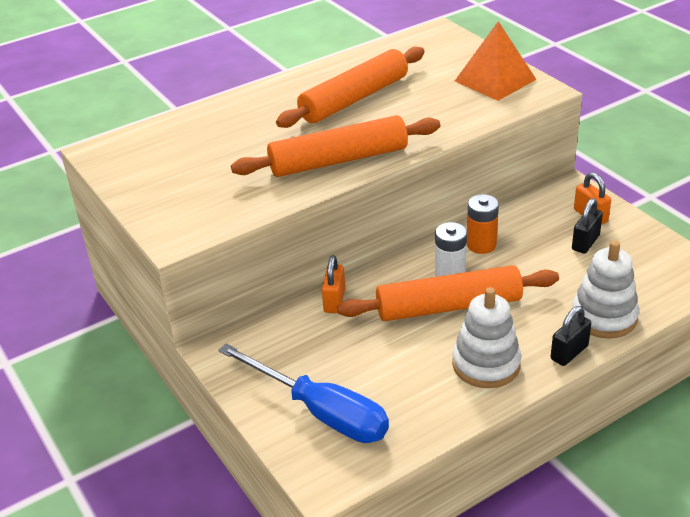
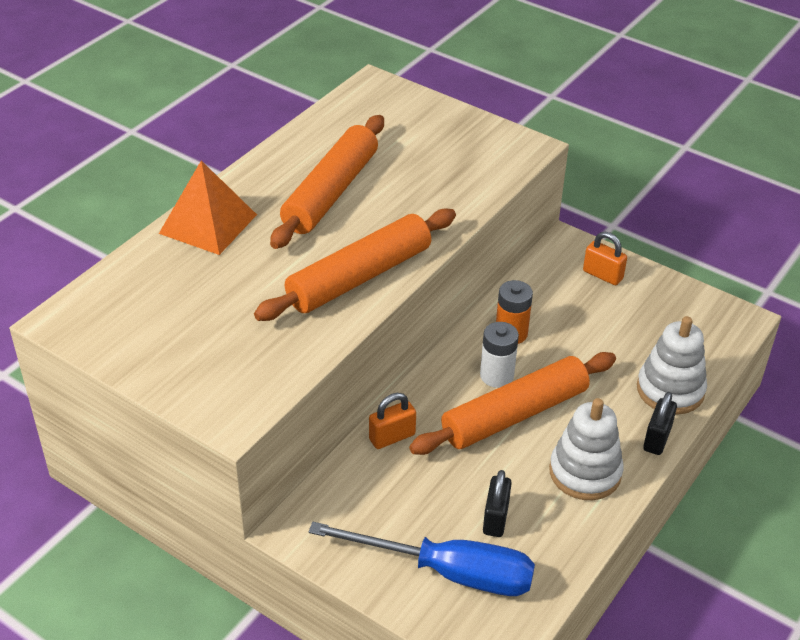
camera: 25 degrees left, 5 degrees up
orange padlock [322,255,345,313] -> orange padlock turned 75 degrees clockwise [369,393,416,449]
orange pyramid [455,21,537,101] -> orange pyramid moved to [159,161,257,255]
black padlock [572,198,603,253] -> black padlock moved to [483,470,512,537]

